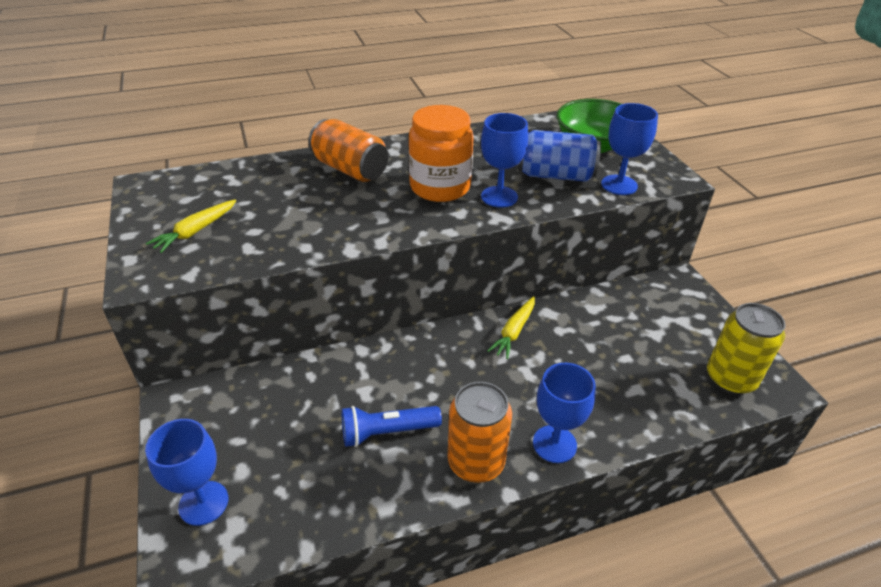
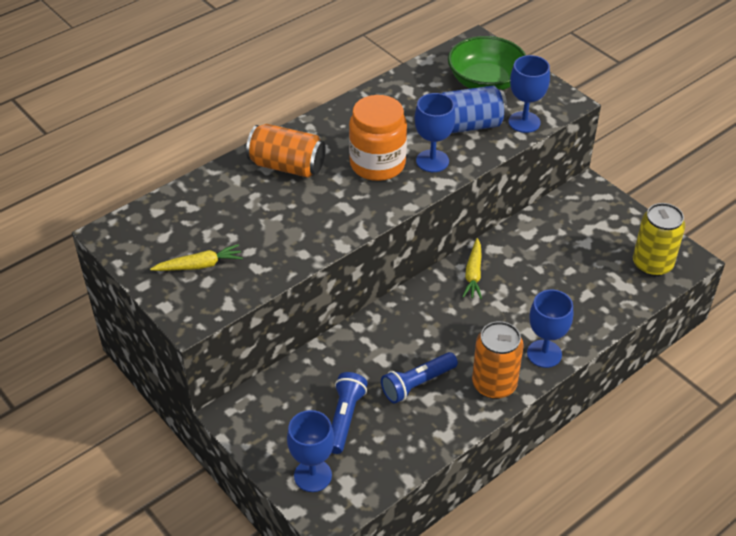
camera: 20 degrees left, 5 degrees up
yellow carrot [146,199,236,253] -> yellow carrot turned 120 degrees counterclockwise [150,244,243,271]
none -> blue flashlight [331,372,368,454]

